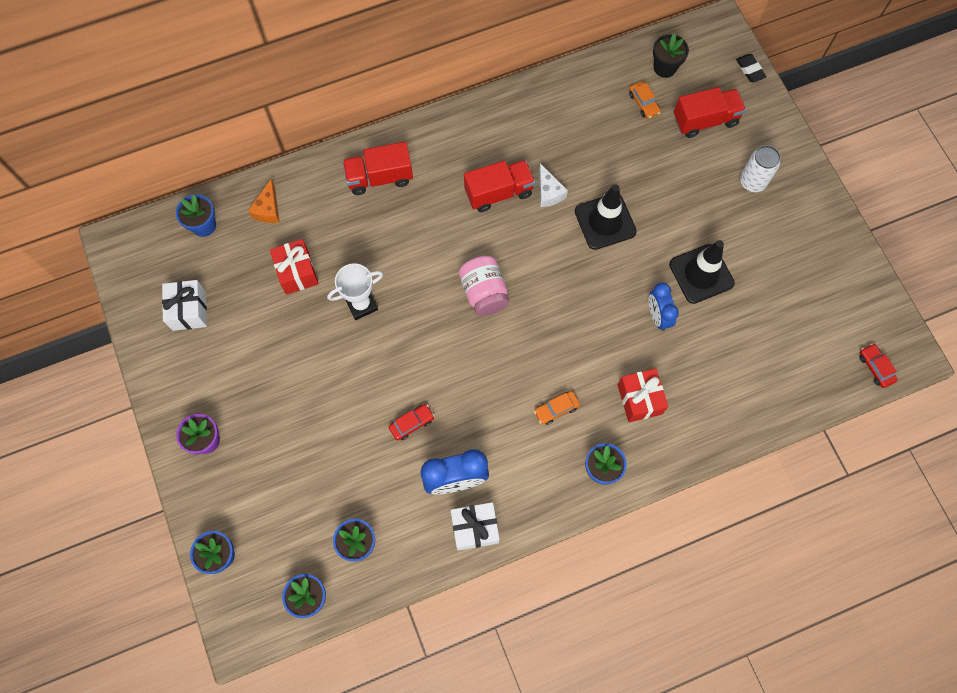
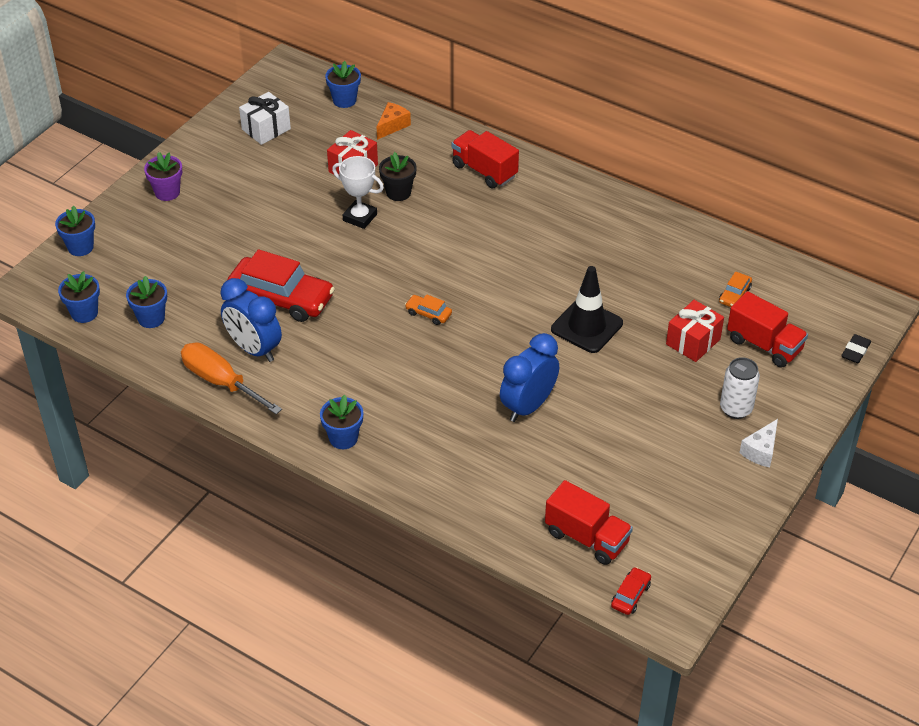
camera: 55 degrees right, 25 degrees down
orange cheese [248,179,279,223] -> orange cheese turned 150 degrees clockwise [377,102,411,140]
red car [389,404,434,440] -> red car [227,249,335,322], size x2.28
white gift [451,502,500,551] -> orange screwdriver [181,343,282,414]
pink jar [459,256,509,316] -> none
red truck [464,160,535,212] -> red truck moved to [545,480,633,565]
orange car [534,391,580,425] -> orange car moved to [405,294,452,325]
white cheese [539,163,568,207] -> white cheese moved to [739,419,778,468]
red gift [618,368,668,422] -> red gift moved to [666,300,724,362]
blue clock [649,282,679,331] -> blue clock [500,333,559,422], size x1.52
black flower pot [653,34,689,78] -> black flower pot moved to [379,152,417,201]
black traffic cone [669,240,735,304] -> none

